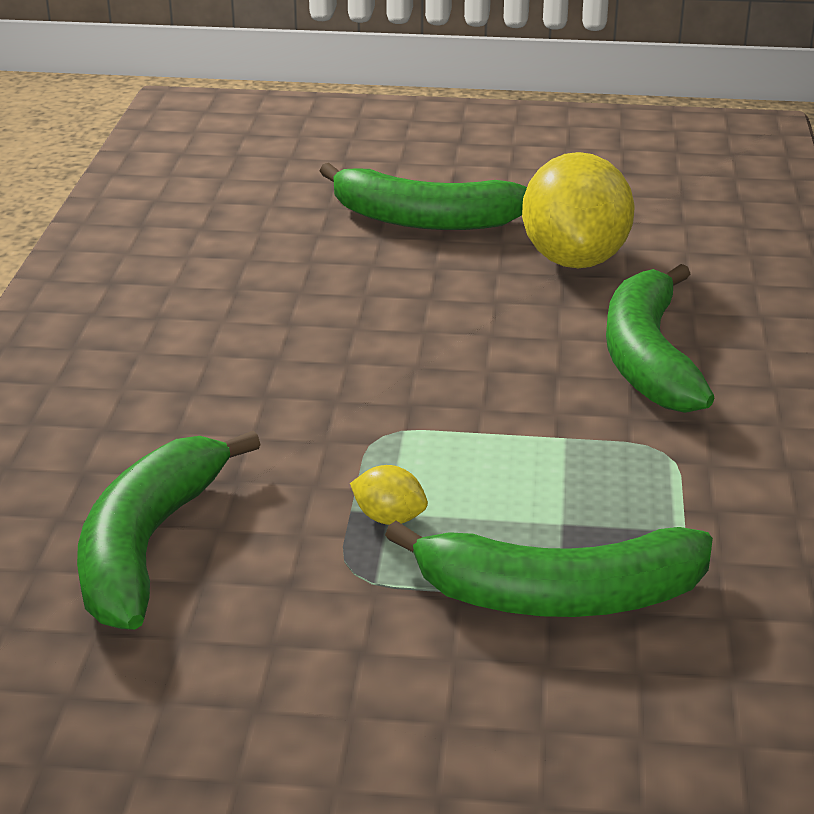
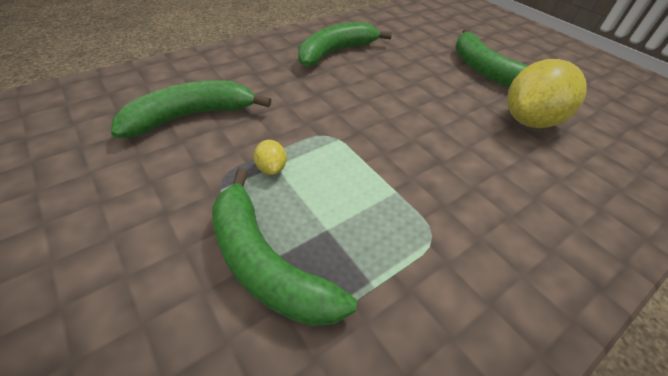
camera: 45 degrees right, 15 degrees up
green banana [606,264,715,413] -> green banana moved to [298,22,392,67]

